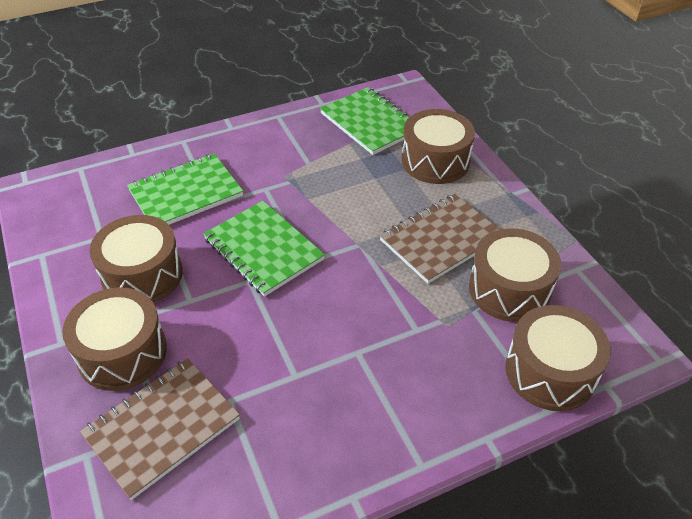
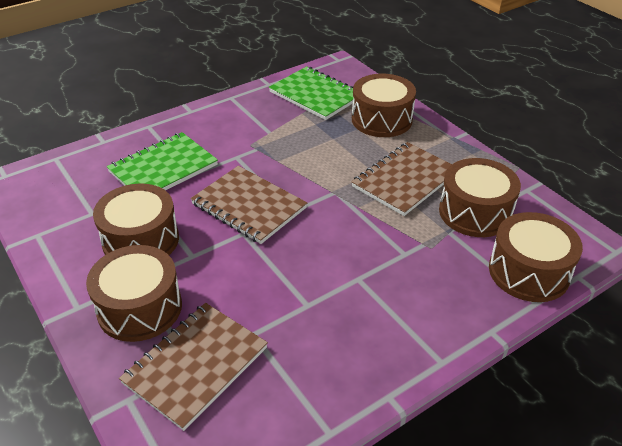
camera: 10 degrees left, 5 degrees down
green notebook [203,201,325,297] -> brown notebook [191,166,307,244]

